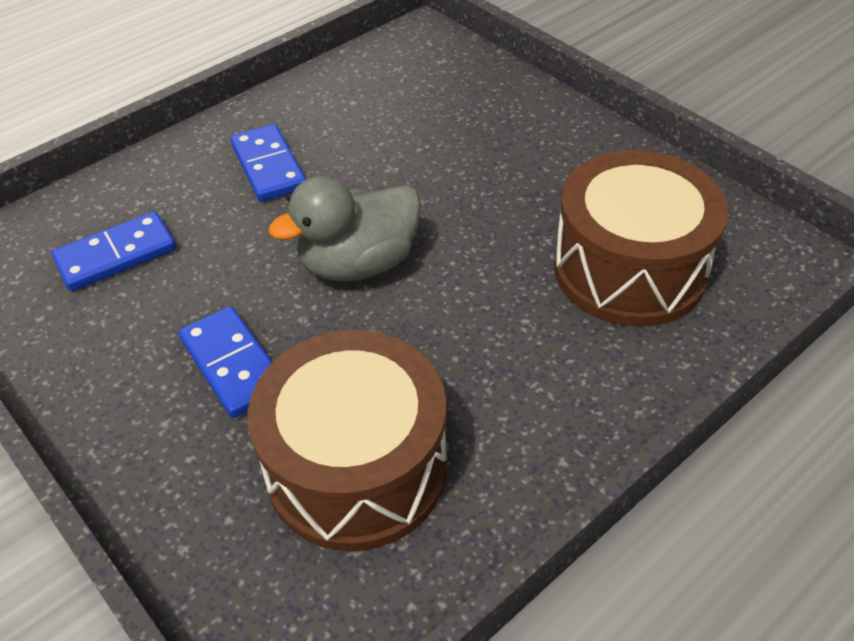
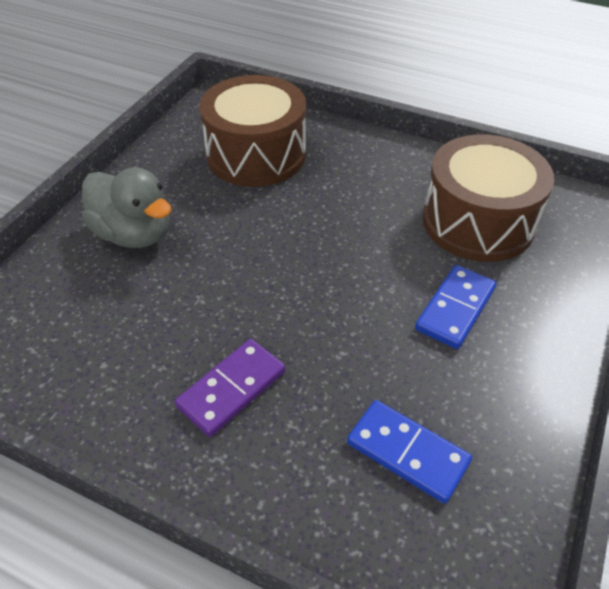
camera: 115 degrees left, 0 degrees up
blue domino [230,124,306,202] -> purple domino [175,339,285,437]
grey duck [269,176,421,282] -> grey duck moved to [82,167,171,248]

